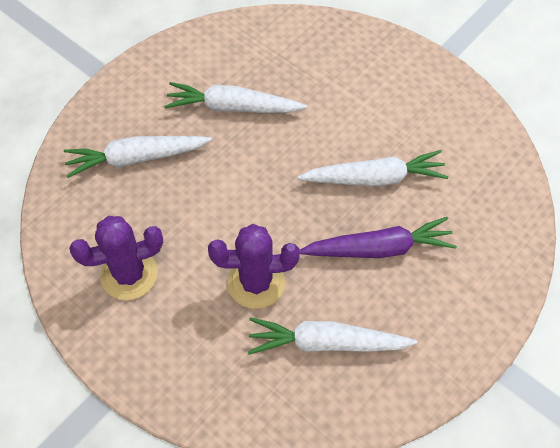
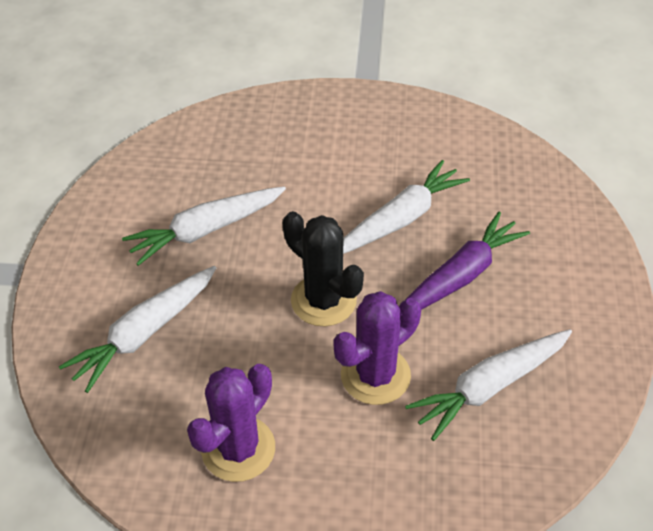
camera: 35 degrees left, 10 degrees down
none -> black cactus [283,211,364,326]

